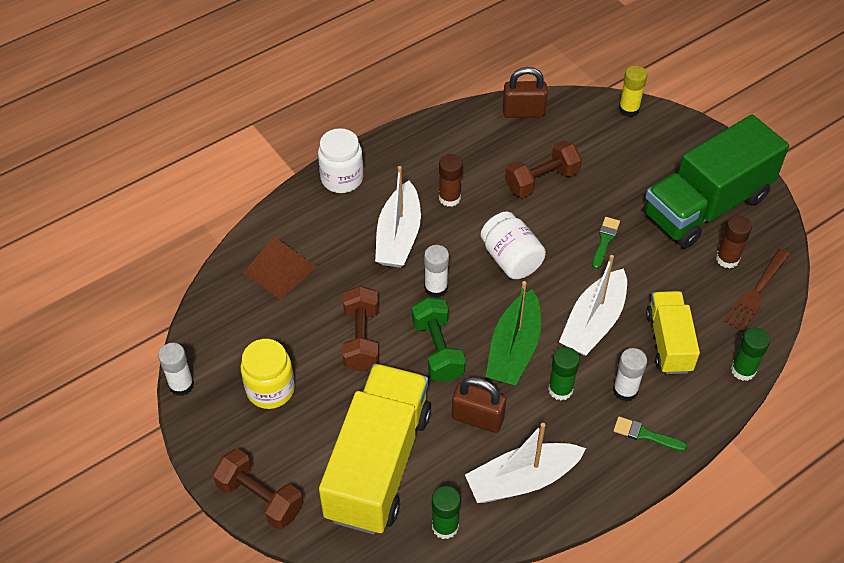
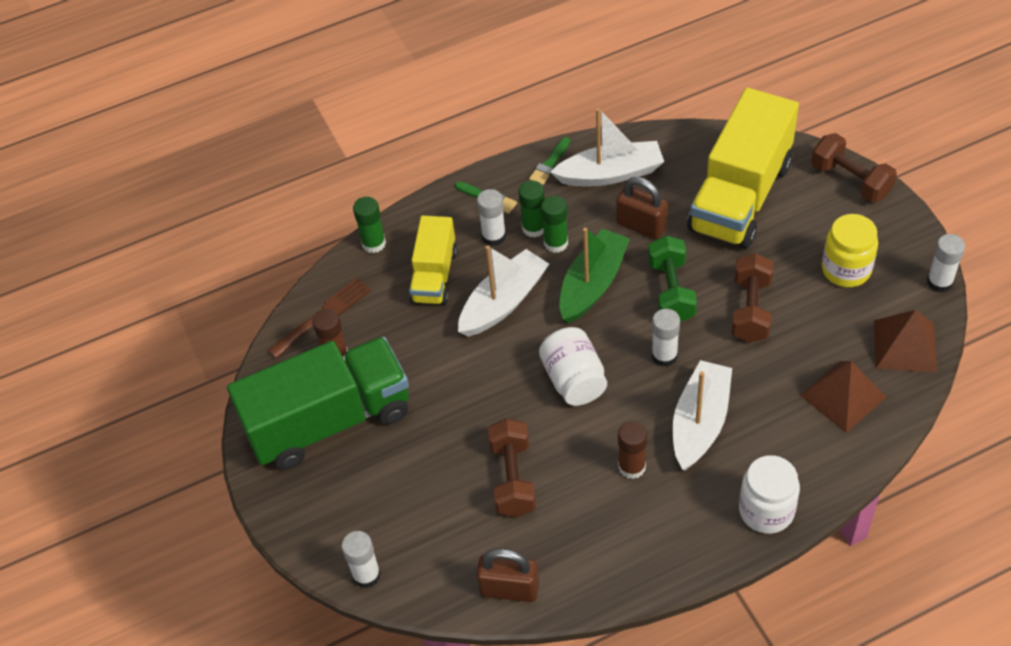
camera: 165 degrees left, 0 degrees up
green glue stick [432,486,461,539] -> green glue stick moved to [518,180,545,238]
brown dumbbell [505,140,582,198] -> brown dumbbell turned 75 degrees counterclockwise [488,418,536,517]
green brush [592,217,620,269] -> green brush moved to [529,137,570,185]
yellow glue stick [619,65,647,117] -> white glue stick [342,531,381,588]
none -> brown pyramid [874,310,937,373]

